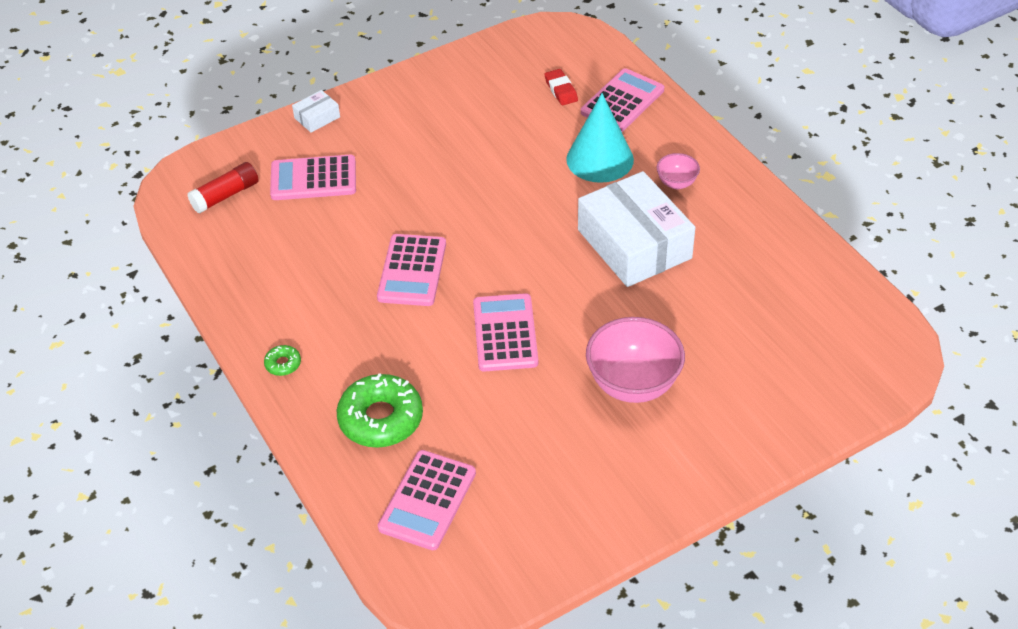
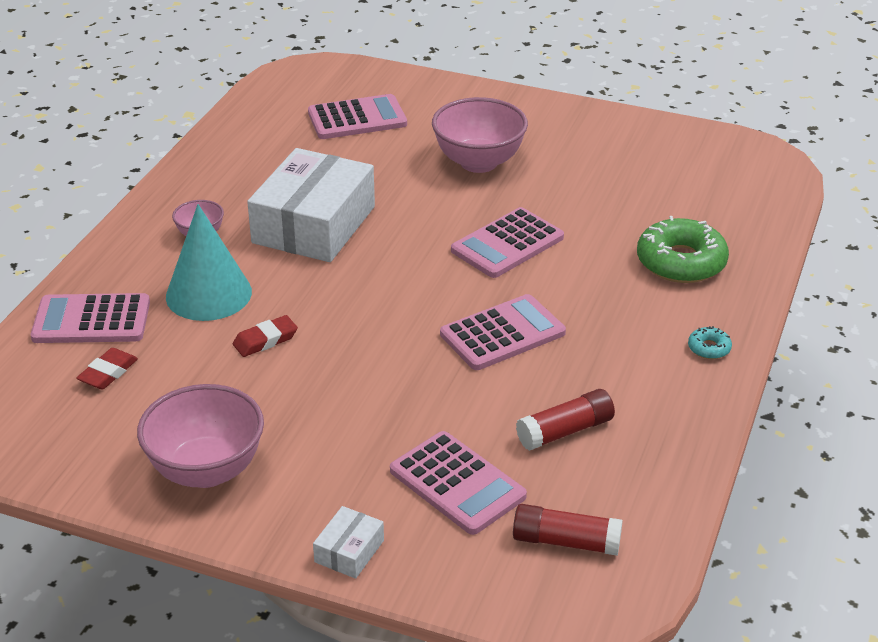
camera: 130 degrees left, 10 degrees down
green donut [264,345,301,376] -> turquoise donut [688,326,732,359]
white box [292,90,340,133] -> white box turned 75 degrees counterclockwise [313,506,384,579]
pink calculator [378,450,476,550] -> pink calculator moved to [308,94,407,139]
none -> pink bowl [137,384,264,488]
none -> red eraser [233,315,298,357]
none -> red glue stick [516,389,615,451]

